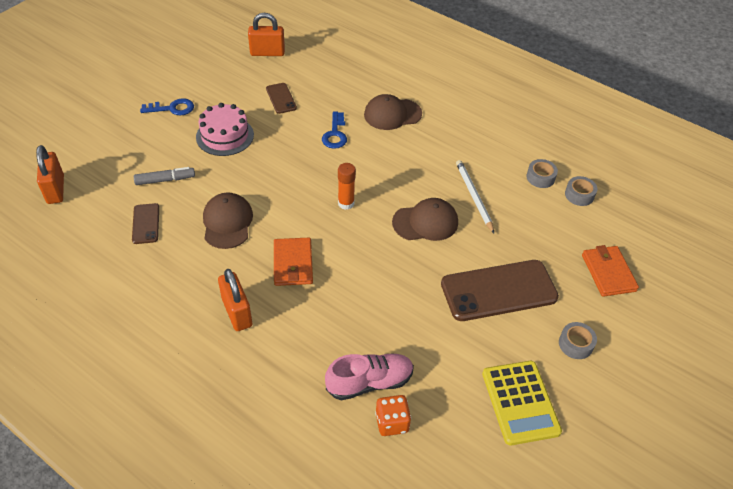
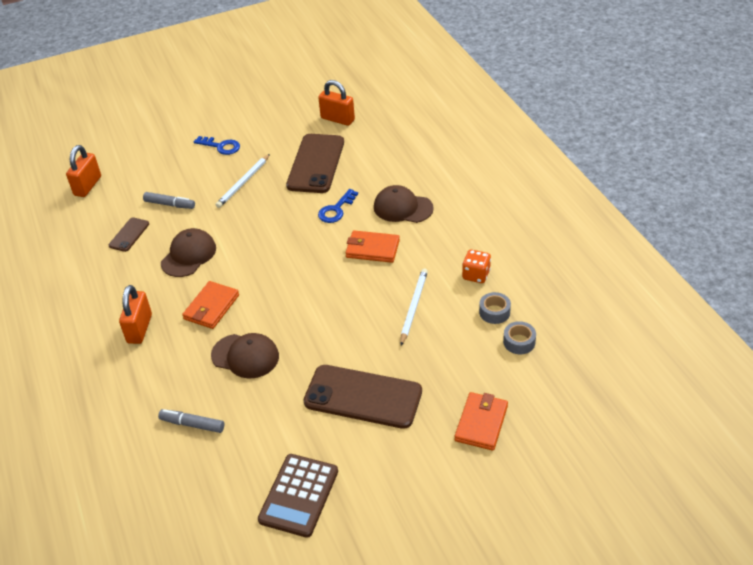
camera: 35 degrees right, 5 degrees down
pink cake [196,103,254,156] -> white pencil [216,154,270,208]
brown phone [266,83,297,114] -> brown phone [286,134,344,193], size x2.05
pink shoe [325,353,414,400] -> grey marker [158,409,224,433]
orange glue stick [338,163,356,210] -> none
orange dice [375,395,411,436] -> orange dice moved to [462,250,491,283]
brown cap [392,198,458,241] -> brown cap moved to [211,333,279,379]
yellow calculator [482,361,562,446] -> brown calculator [258,454,338,538]
grey tape [559,322,597,359] -> none
none -> orange wallet [345,230,400,263]

